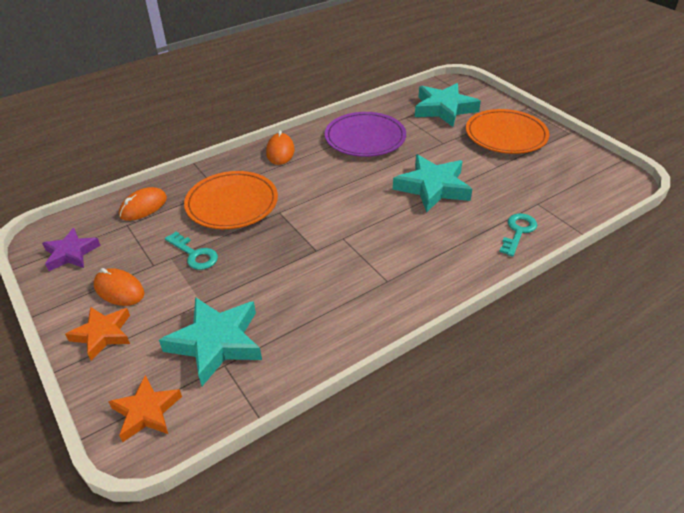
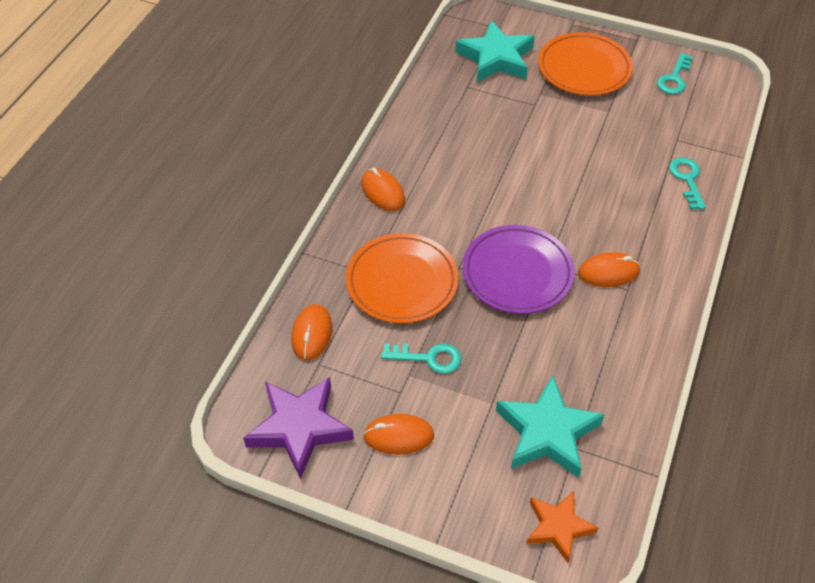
camera: 35 degrees left, 10 degrees up
purple star [42,228,101,271] -> purple star [243,377,354,479], size x1.58
orange star [65,307,130,361] -> none
purple plate [325,112,406,157] -> purple plate moved to [462,225,575,314]
turquoise star [393,155,472,213] -> none
none -> orange mouse [578,252,641,287]
none -> turquoise key [657,53,693,94]

